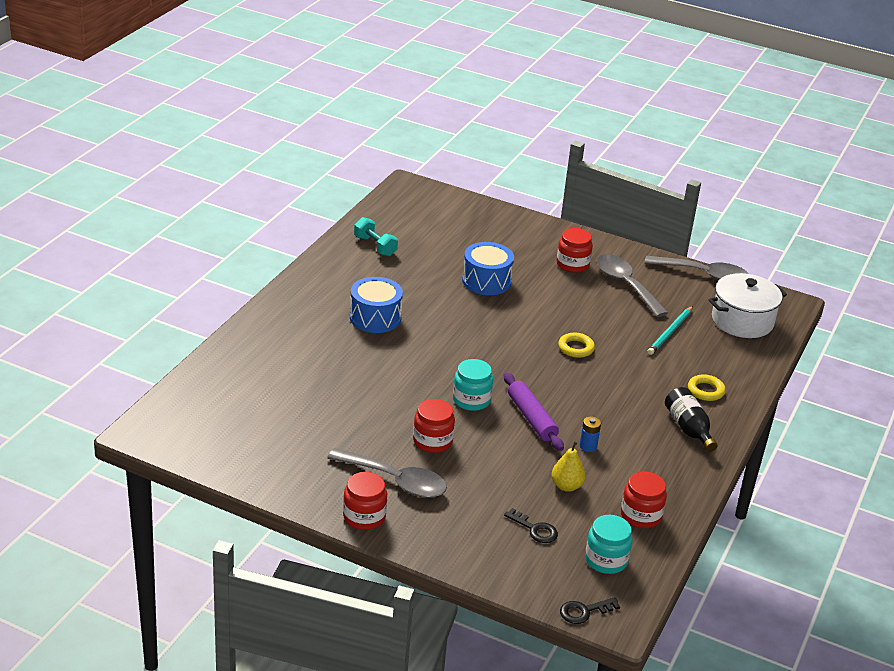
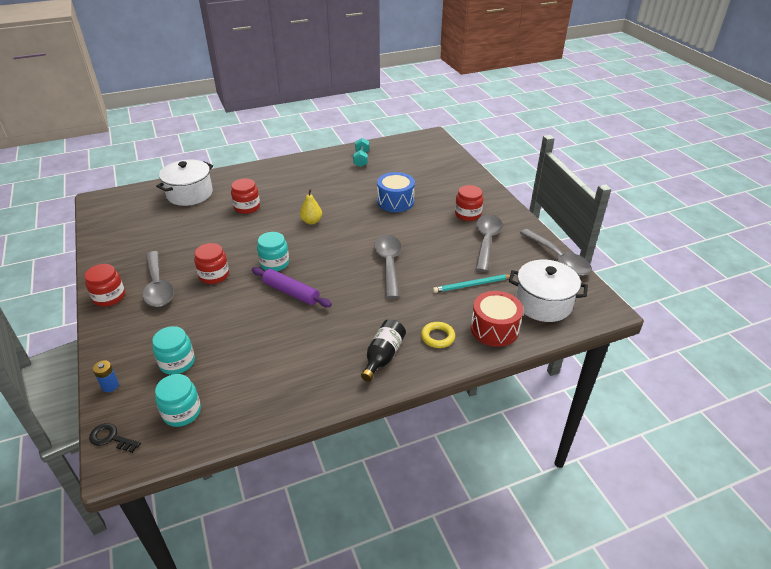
camera: 45 degrees right, 5 degrees up
blue drum [350,277,403,333] -> none
purple rolling pin [504,372,564,451] -> purple rolling pin turned 75 degrees counterclockwise [252,267,332,307]
black key [504,508,558,543] -> turquoise jar [152,326,195,375]
yellow pear [551,441,586,492] -> yellow pear moved to [300,189,322,225]
yellow ring [558,333,595,358] -> grey spoon [374,235,401,299]
blue battery [580,417,601,452] -> blue battery moved to [93,360,119,392]
red jar [621,471,667,528] -> red jar moved to [231,178,260,214]
none -> white pot [156,160,213,206]
none -> red drum [471,291,523,347]

